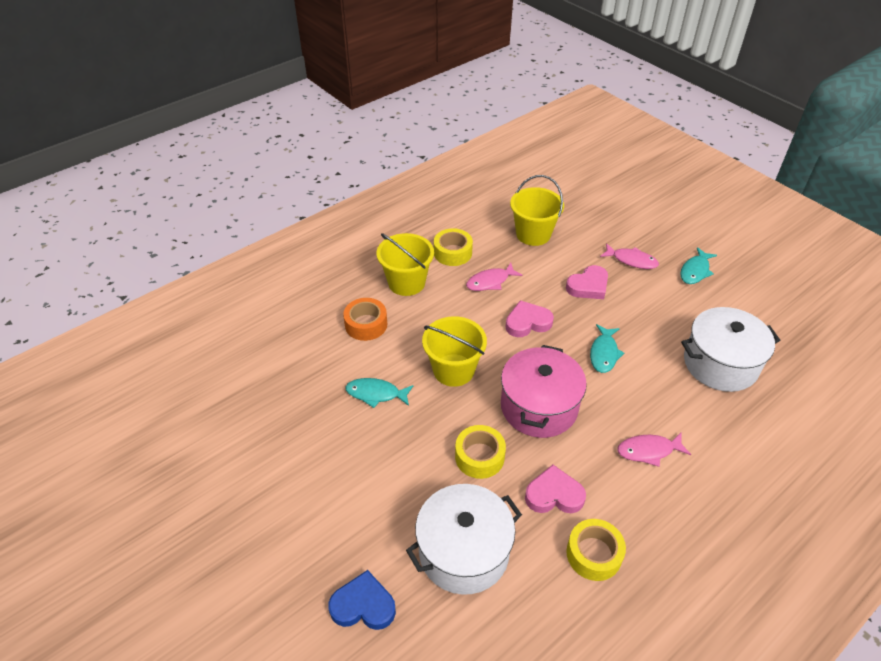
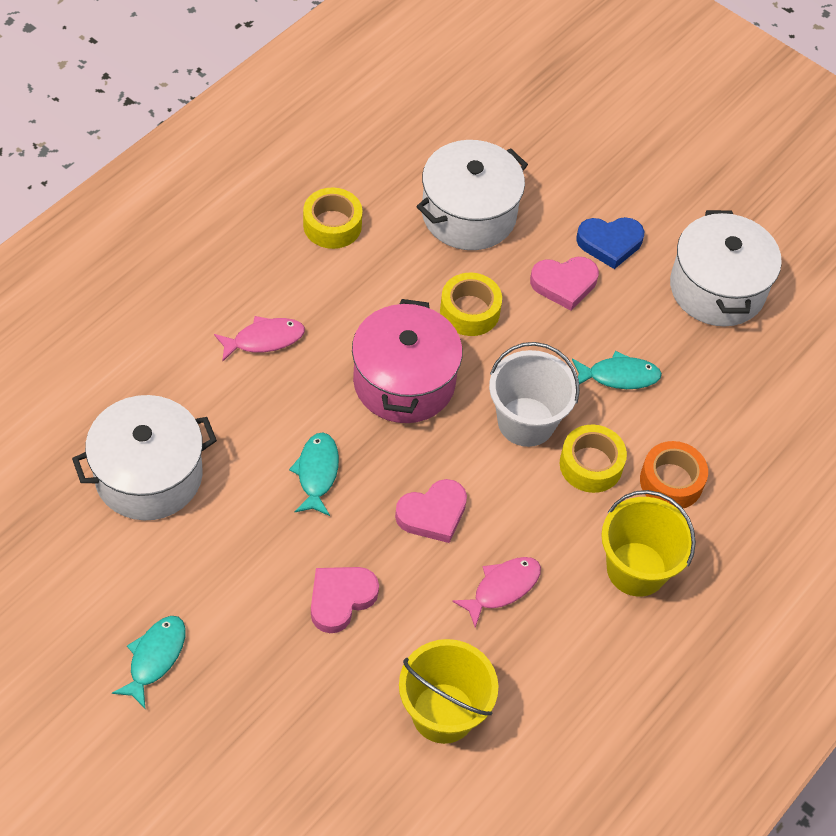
camera: 165 degrees right, 10 degrees up
blue heart [328,570,396,630] -> blue heart moved to [576,217,644,269]
yellow bucket [422,316,487,387] -> white bucket [489,342,580,447]
yellow tape [434,228,473,266] -> yellow tape moved to [560,424,627,493]
pink heart [525,465,586,513] -> pink heart moved to [530,257,599,310]
pink fish [600,243,659,269] -> none
none -> white pot [670,210,782,327]

